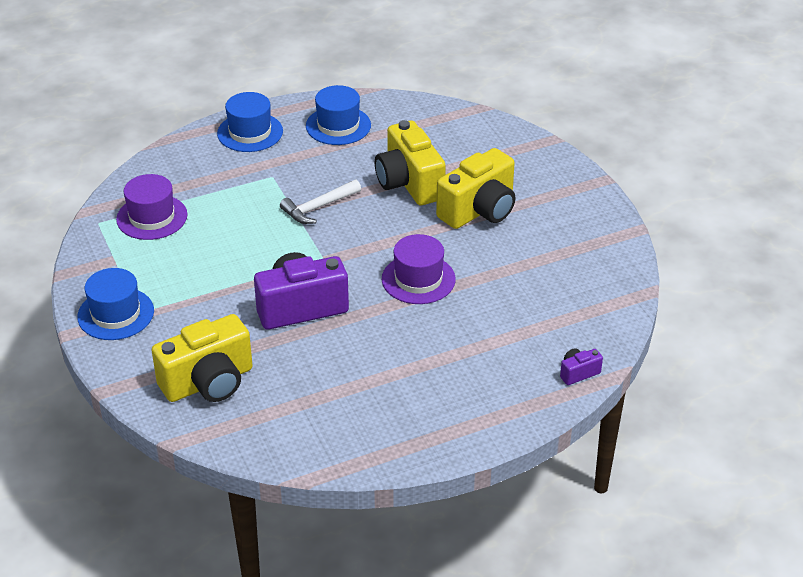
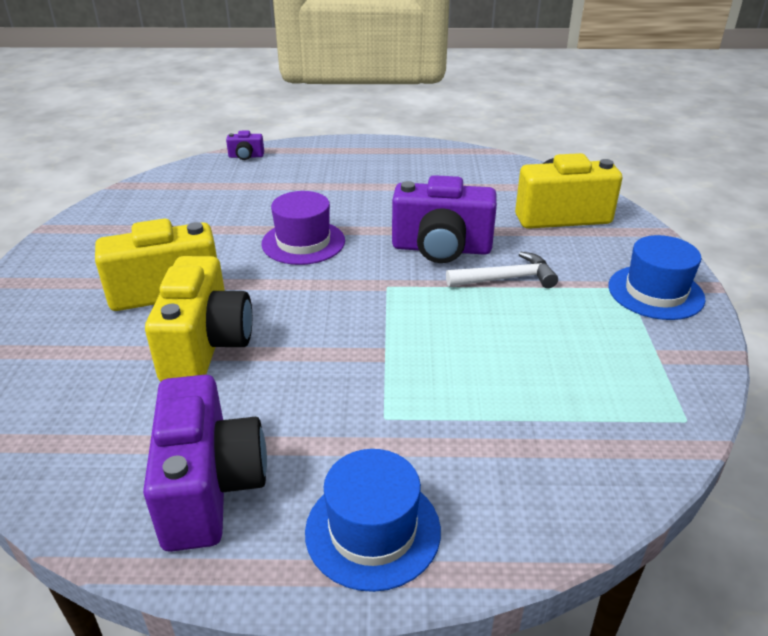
camera: 155 degrees left, 5 degrees down
purple hat [116,174,188,240] -> none
white hammer [280,179,361,224] -> white hammer moved to [446,251,558,288]
blue hat [306,85,371,145] -> purple camera [143,375,267,552]

